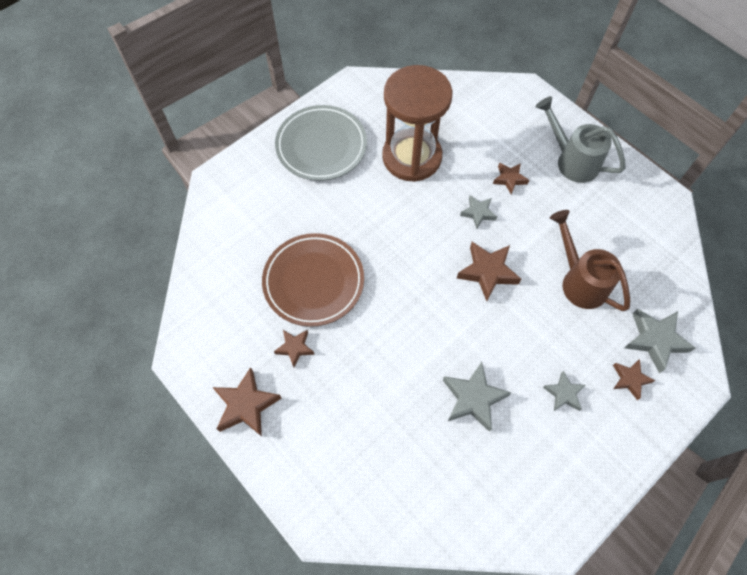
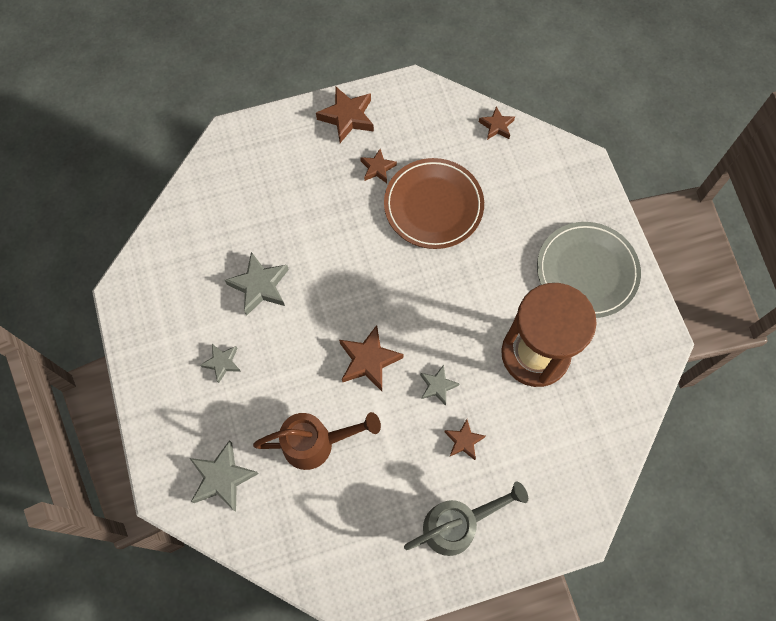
camera: 115 degrees right, 5 degrees up
brown star [613,359,655,400] -> brown star moved to [479,106,515,140]

